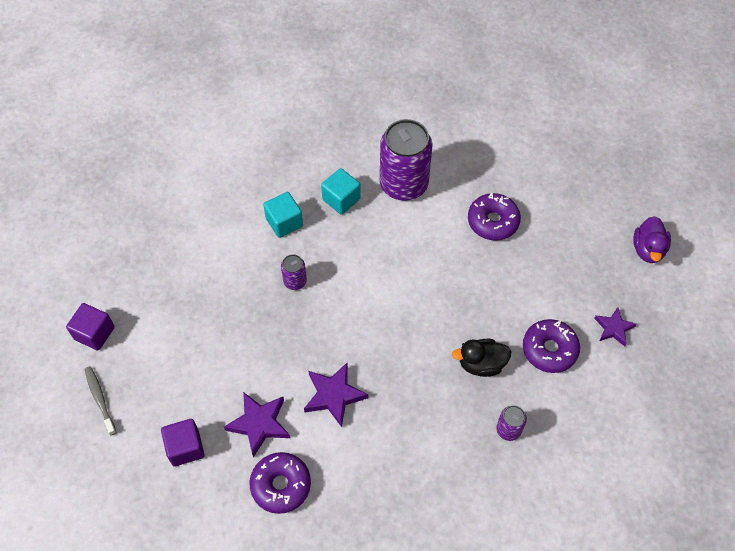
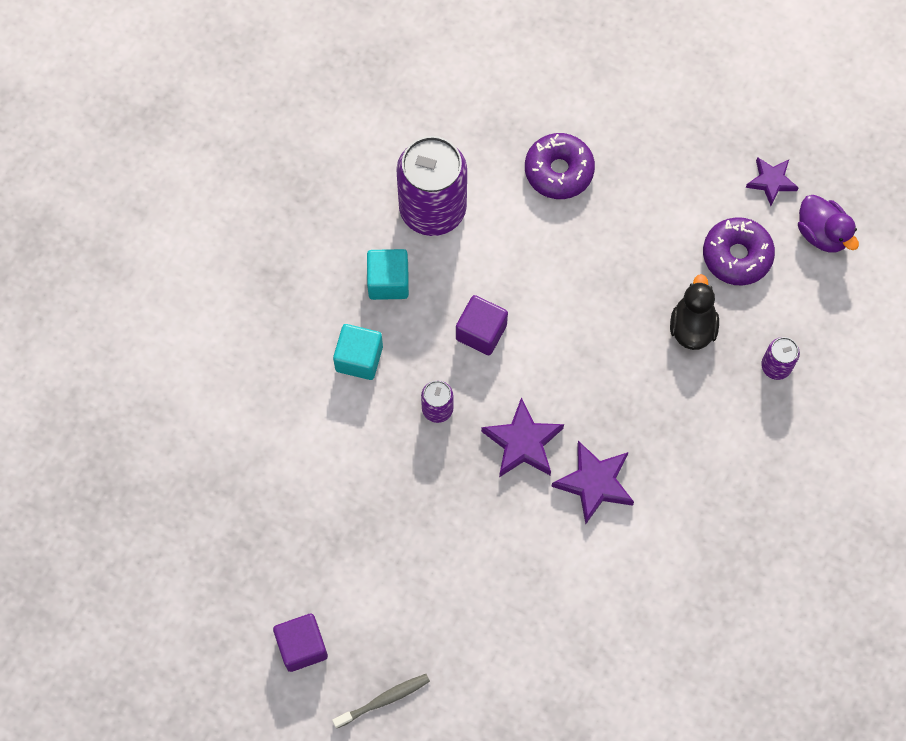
camera: 45 degrees left, 10 degrees up
grey toothbrush [85,366,117,435] -> grey toothbrush turned 135 degrees clockwise [332,674,430,728]
purple cube [161,419,205,466] -> purple cube moved to [456,295,508,355]
purple star [224,392,290,458] -> purple star moved to [481,397,564,477]
purple donut [250,452,311,514] -> none
black duck [452,339,511,377] -> black duck turned 150 degrees clockwise [670,274,719,350]
purple duck [633,216,671,263] -> purple duck moved to [798,195,859,253]

